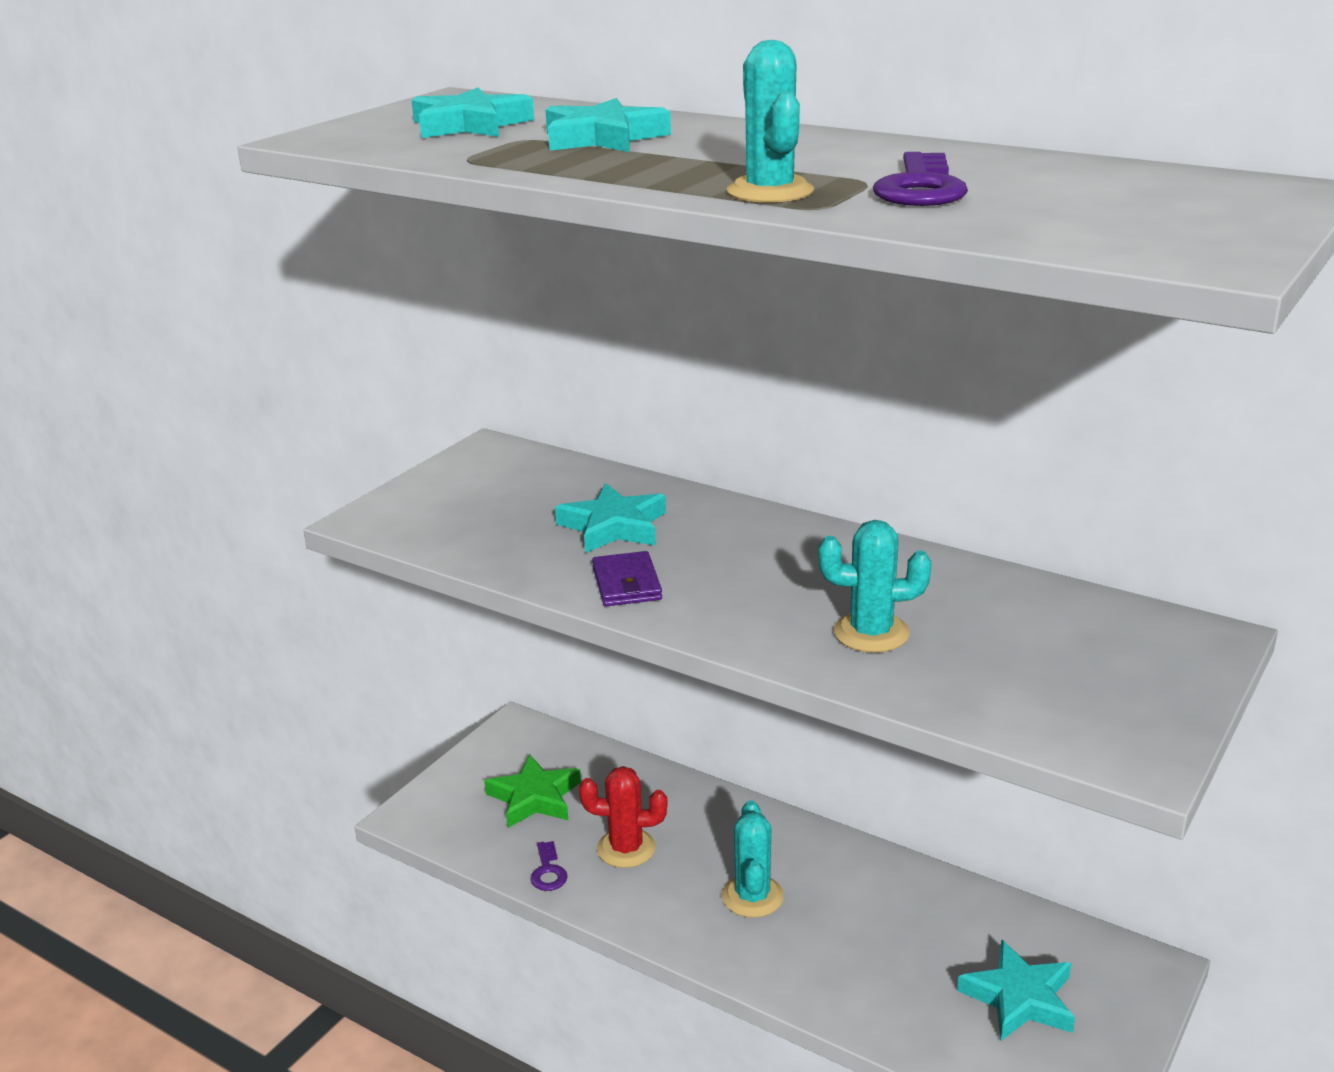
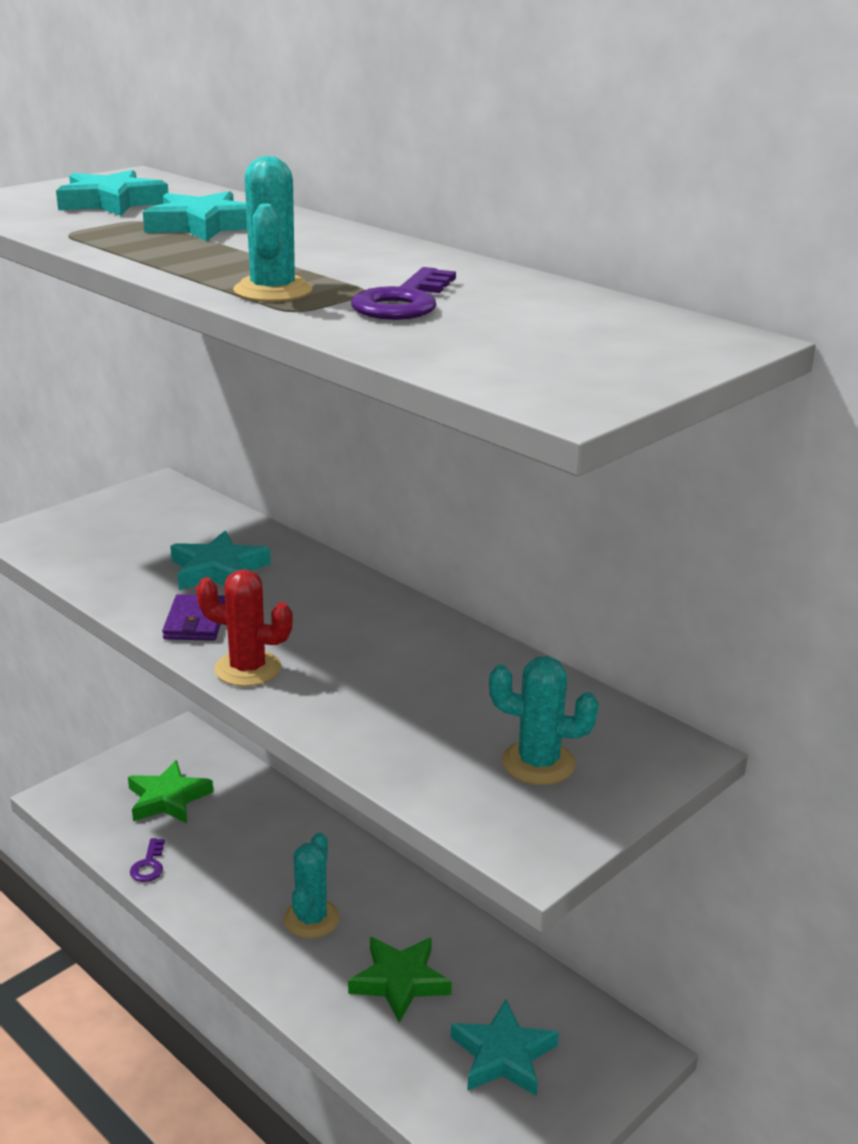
camera: 10 degrees right, 0 degrees up
red cactus [579,766,667,868] -> red cactus moved to [196,569,293,686]
turquoise cactus [818,520,931,653] -> turquoise cactus moved to [489,656,599,785]
none -> green star [348,937,452,1023]

